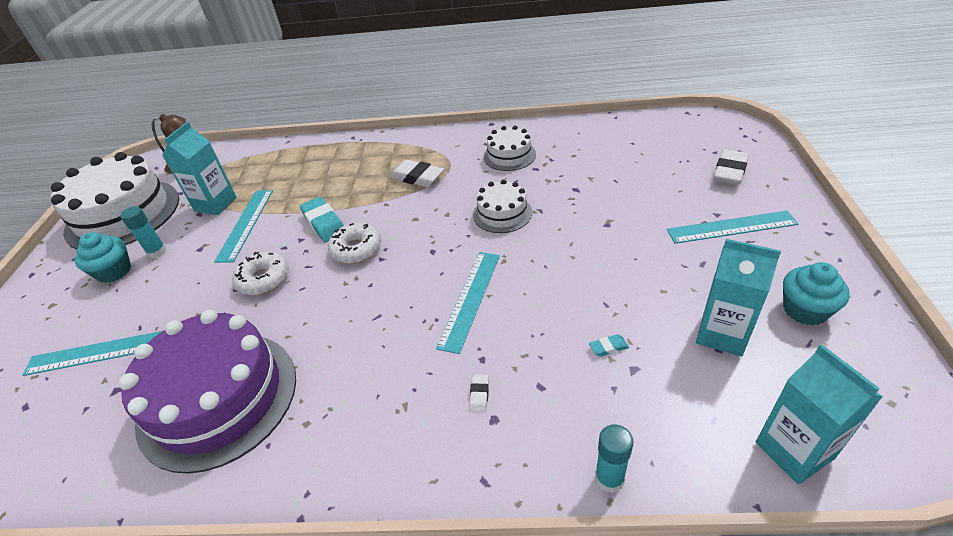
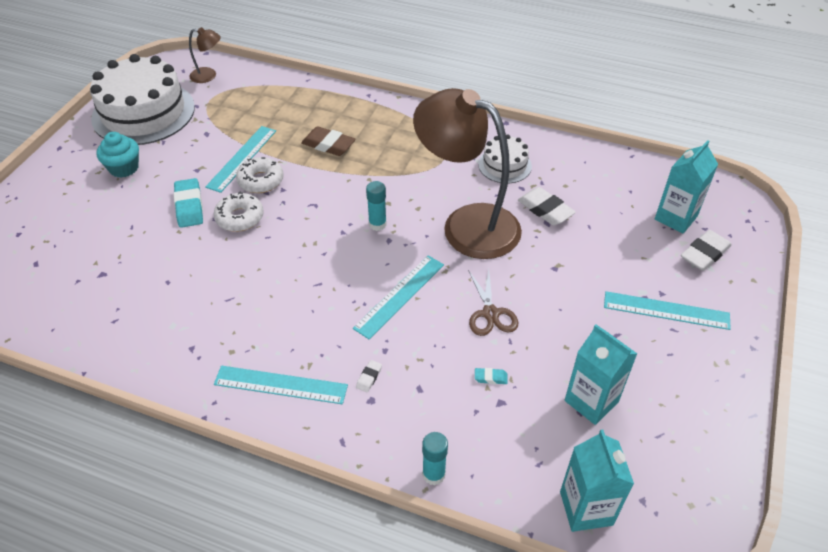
camera: 15 degrees right, 5 degrees up
turquoise ruler [23,331,163,376] -> turquoise ruler moved to [214,366,348,404]
purple cake [119,310,296,474] -> none
turquoise glue stick [120,206,167,259] -> turquoise glue stick moved to [366,181,387,231]
turquoise carton [162,122,236,215] -> turquoise carton moved to [655,140,718,234]
turquoise eraser [300,197,344,242] -> turquoise eraser moved to [174,178,203,228]
white donut [328,223,381,264] -> white donut moved to [236,157,283,193]
white eraser [390,160,444,187] -> white eraser moved to [518,187,576,225]
white cake [473,179,532,233] -> brown lamp [413,88,522,259]
turquoise cupcake [783,262,850,325] -> none
none -> brown eraser [301,126,355,156]
none -> brown scissors [468,269,518,336]

